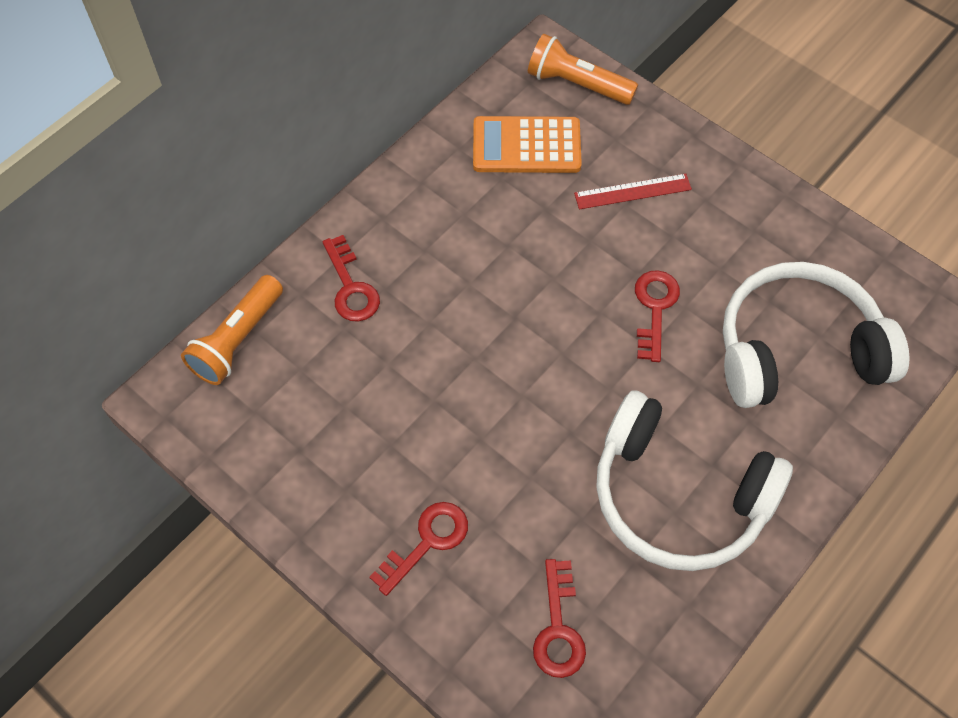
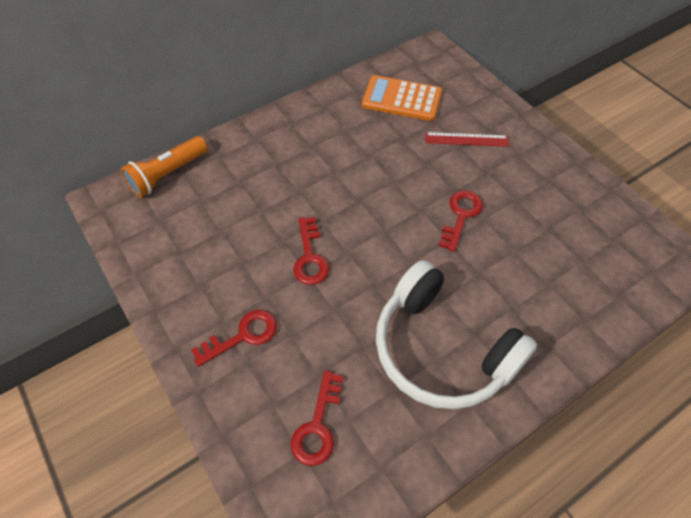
camera: 15 degrees right, 5 degrees down
red key [323,235,380,322] -> red key moved to [293,217,329,285]
orange flashlight [528,34,638,105] -> none
white headphones [723,262,909,408] -> none

